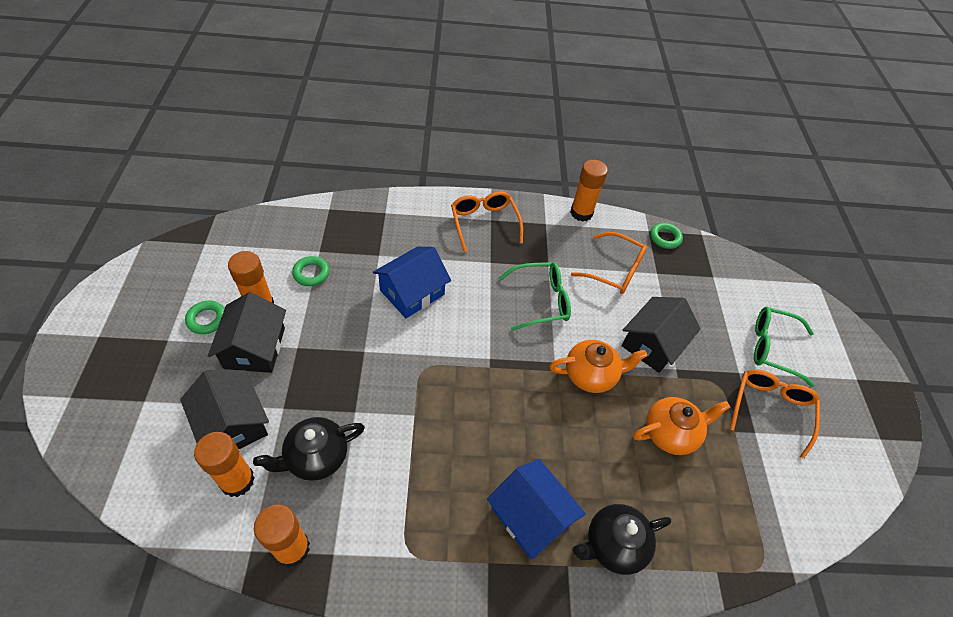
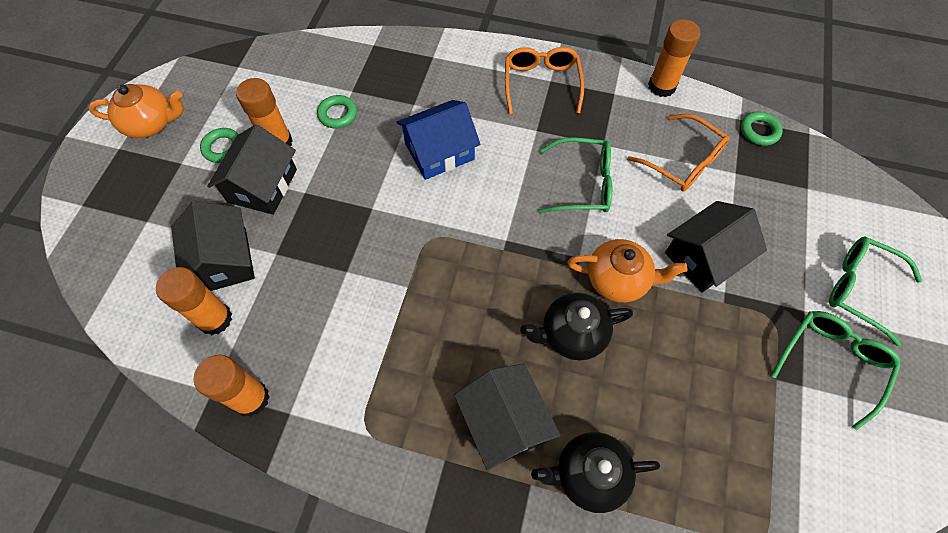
camera: 20 degrees right, 10 degrees up
black teapot [253,417,365,481] -> black teapot moved to [520,293,633,360]
blue house [487,459,586,559] -> black house [454,364,560,470]
orange teapot [633,397,731,455] -> orange teapot moved to [88,84,184,138]
orange glasses [730,369,820,459] -> green glasses [771,311,901,430]

